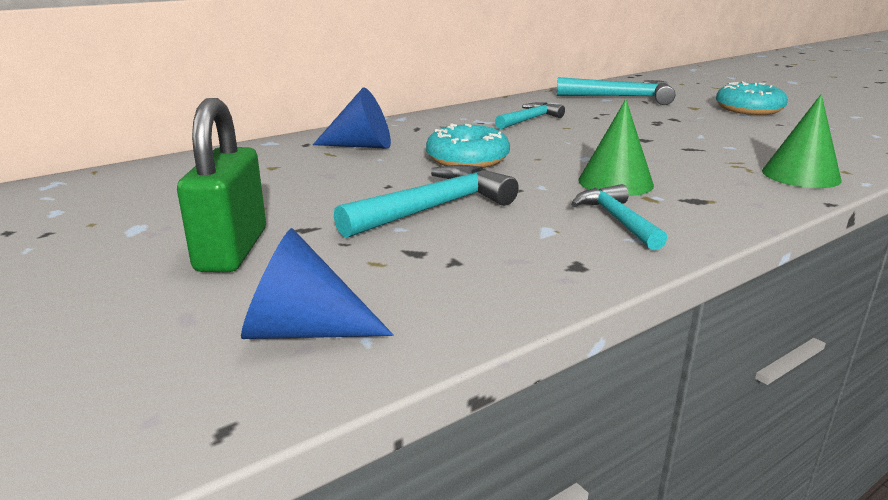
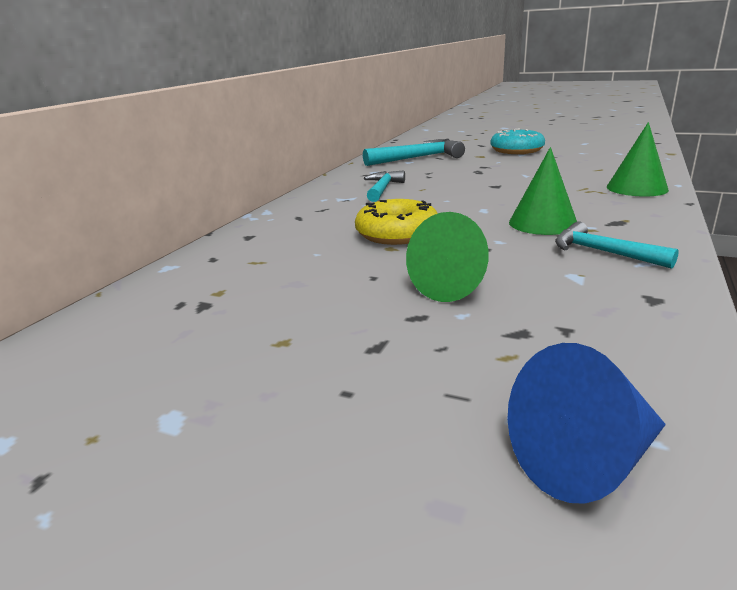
camera: 30 degrees left, 0 degrees up
green padlock [177,98,266,272] -> none
blue cone [313,87,391,149] -> none
turquoise hammer [334,165,519,238] -> green cone [406,212,489,302]
turquoise donut [426,124,510,168] -> yellow donut [355,199,438,245]

